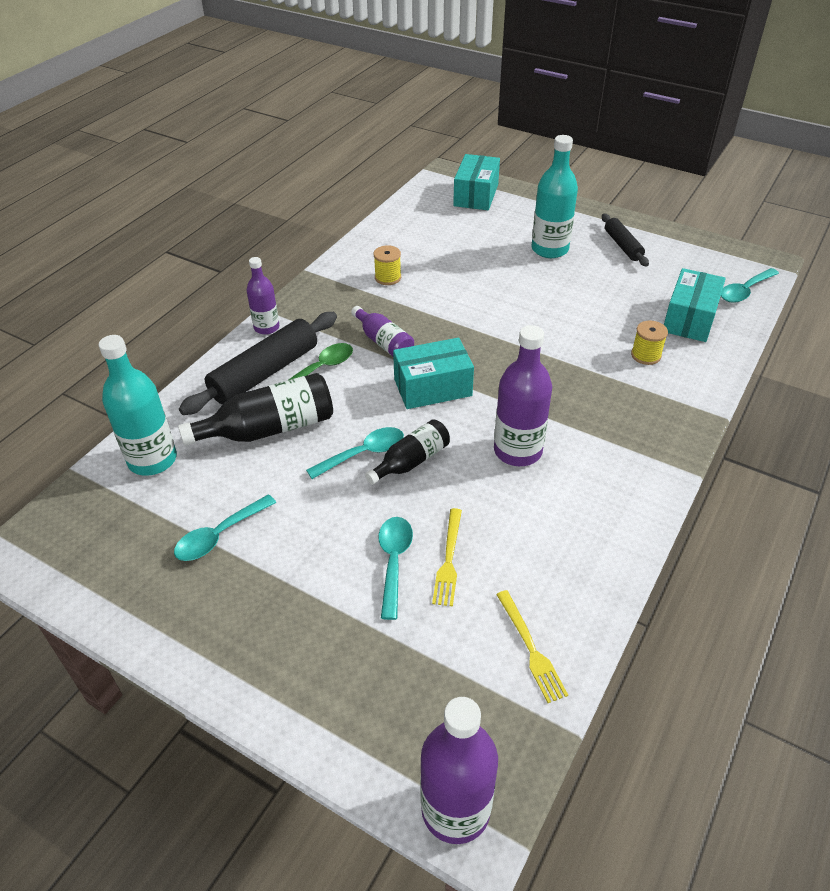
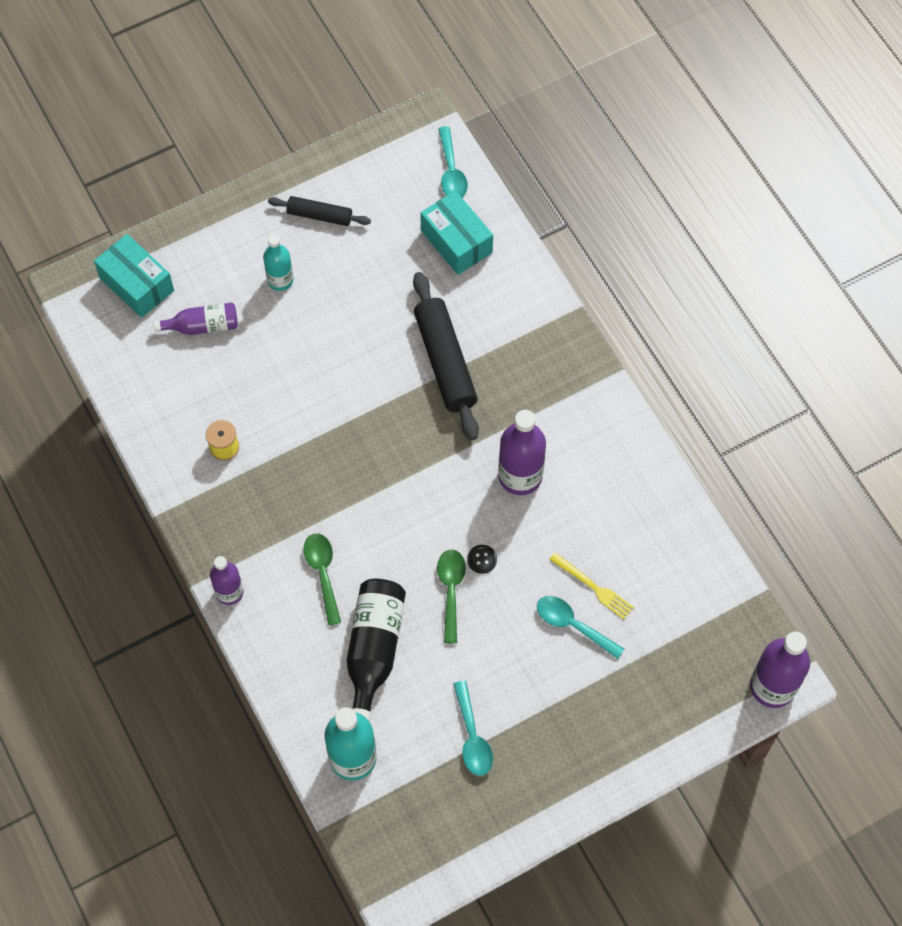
camera: 60 degrees left, 20 degrees up
black rolling pin [179,312,337,415] -> black rolling pin moved to [413,272,479,440]
turquoise spoon [306,427,404,479] -> green spoon [437,549,466,643]
purple bottle [351,306,414,356] -> purple bottle moved to [154,302,238,335]
black bottle [365,419,450,485] -> black button [467,545,497,574]
turquoise box [393,338,474,409] -> none
yellow fork [496,590,568,703] -> none
turquoise bottle [531,135,578,258] -> turquoise bottle [263,235,293,291], size x0.62
yellow spool [631,321,668,365] -> none

